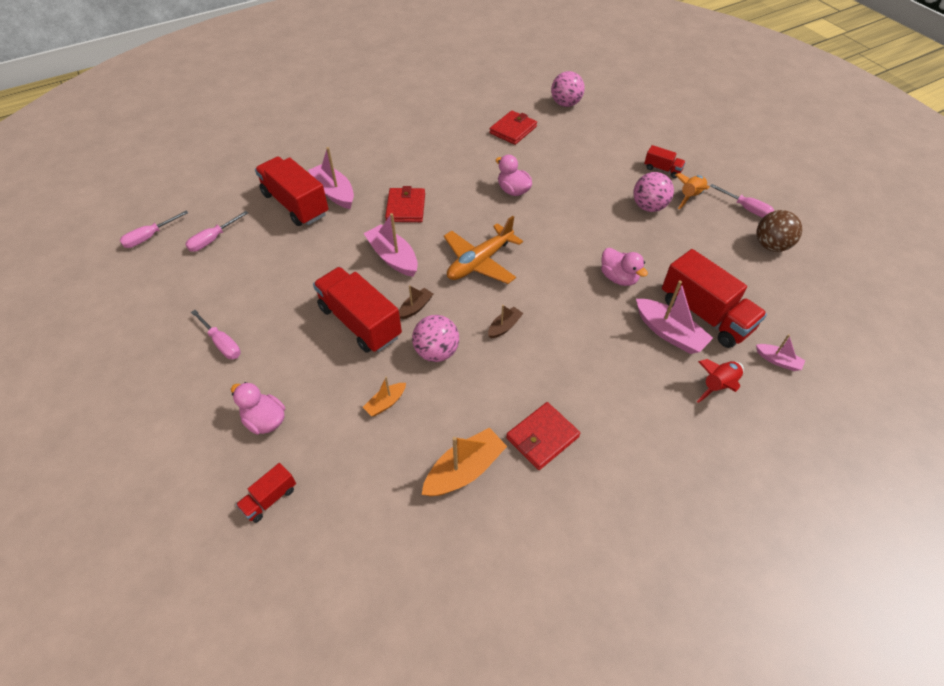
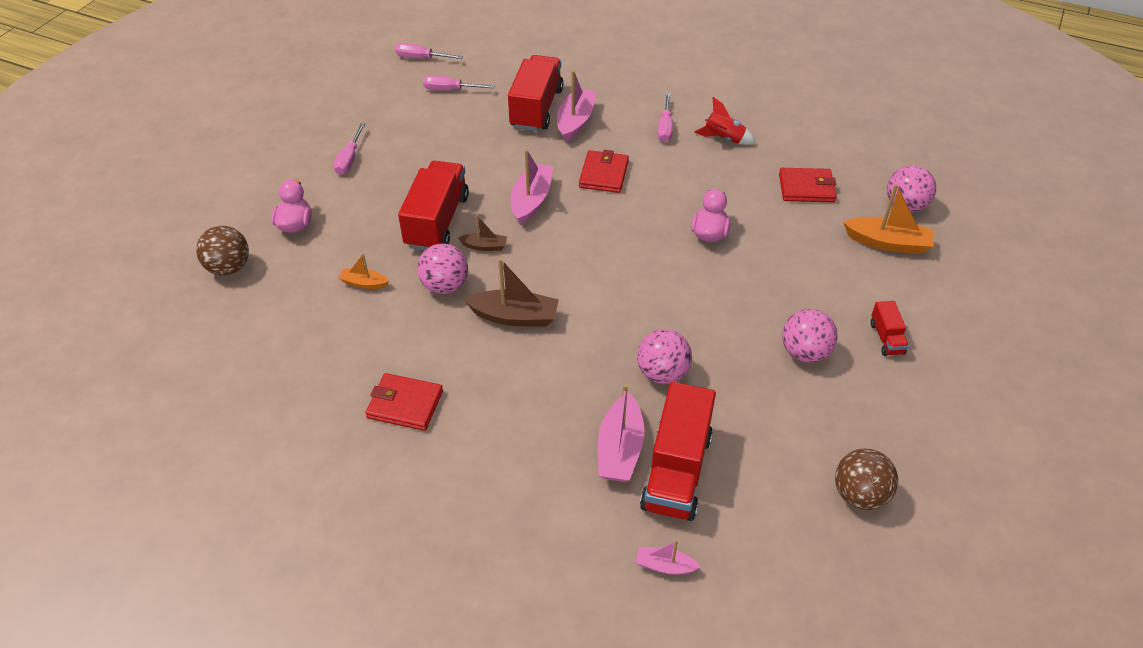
camera: 55 degrees right, 5 degrees down
red truck [236,463,296,523] -> brown ball [196,226,249,275]
red wallet [385,186,425,222] -> red wallet turned 45 degrees counterclockwise [579,150,629,193]
orange boat [422,428,507,496] -> orange boat moved to [843,184,934,254]
orange plane [444,216,523,284] -> none
brown boat [488,305,524,339] -> brown boat [464,258,559,327], size x1.81
pink duck [601,248,648,286] -> pink ball [637,329,692,384]
orange rocket [675,173,710,209] -> none
red rocket [697,359,744,403] -> red rocket moved to [694,97,756,145]
pink screwdriver [710,184,774,218] -> pink screwdriver moved to [658,93,673,142]
pink boat [756,334,805,371] -> pink boat turned 105 degrees clockwise [636,540,701,575]

